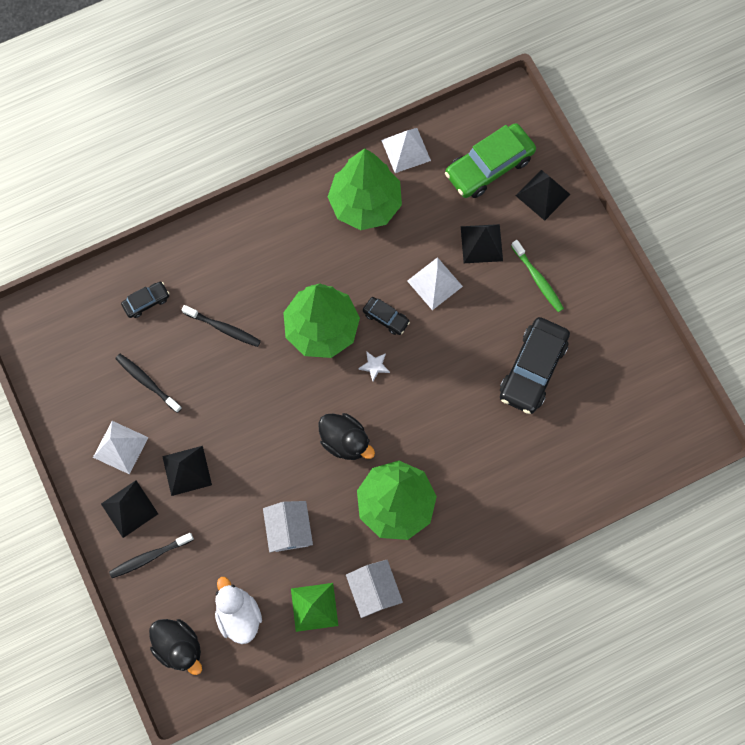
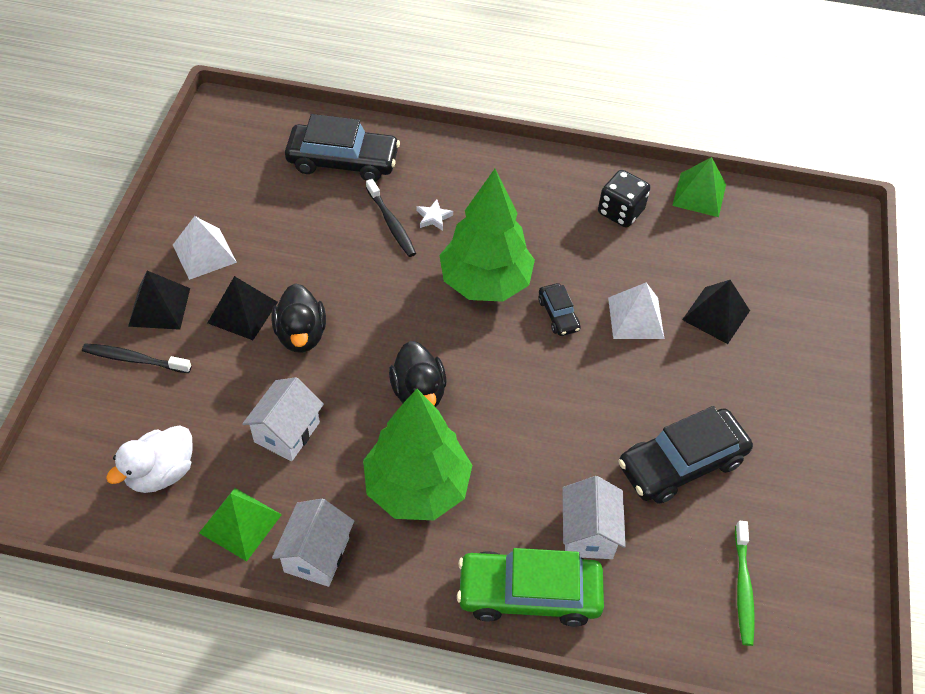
camera: 35 degrees right, 20 degrees down
black toothbrush [115,354,182,413] -> none
black car [121,282,169,318] -> black car [285,114,400,182], size x2.01
black duck [149,619,202,675] -> black duck moved to [272,283,326,353]
white duck [215,577,262,644] -> white duck turned 150 degrees counterclockwise [106,425,193,493]
green tree [328,148,402,230] -> black dice [598,170,650,228]
white star [358,351,390,381] -> white star moved to [416,199,453,231]
white pyramid [381,128,431,173] -> green pyramid [672,157,726,217]
green car [445,123,536,198] -> green car moved to [457,548,604,627]
green toothbrush [511,240,564,312] -> green toothbrush moved to [735,521,755,646]
black pyramid [516,170,570,221] -> none
none -> white house [563,476,626,559]

